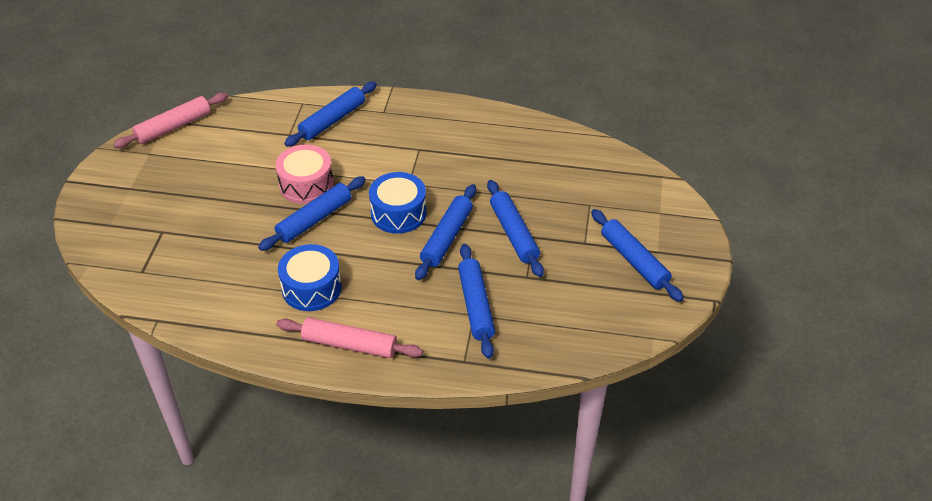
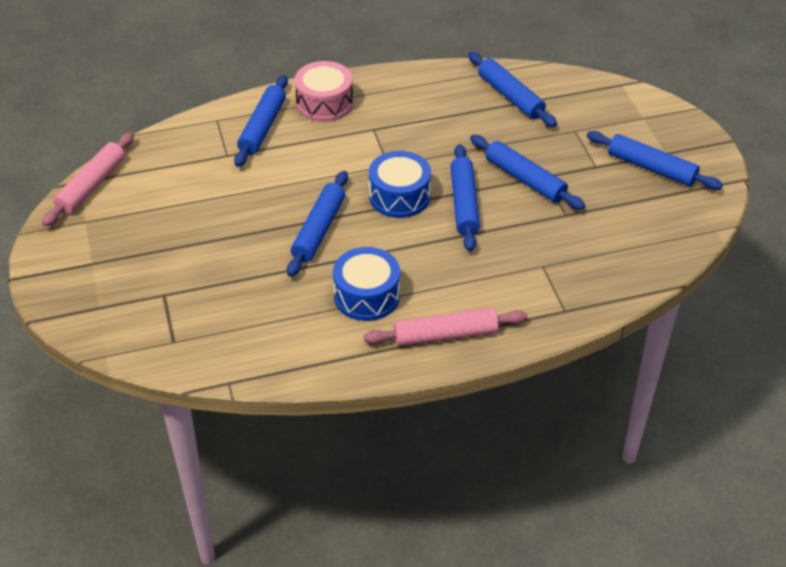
camera: 25 degrees left, 0 degrees up
pink drum [275,144,334,204] -> pink drum moved to [295,61,353,122]
blue rolling pin [458,244,495,359] -> blue rolling pin moved to [468,52,557,127]

